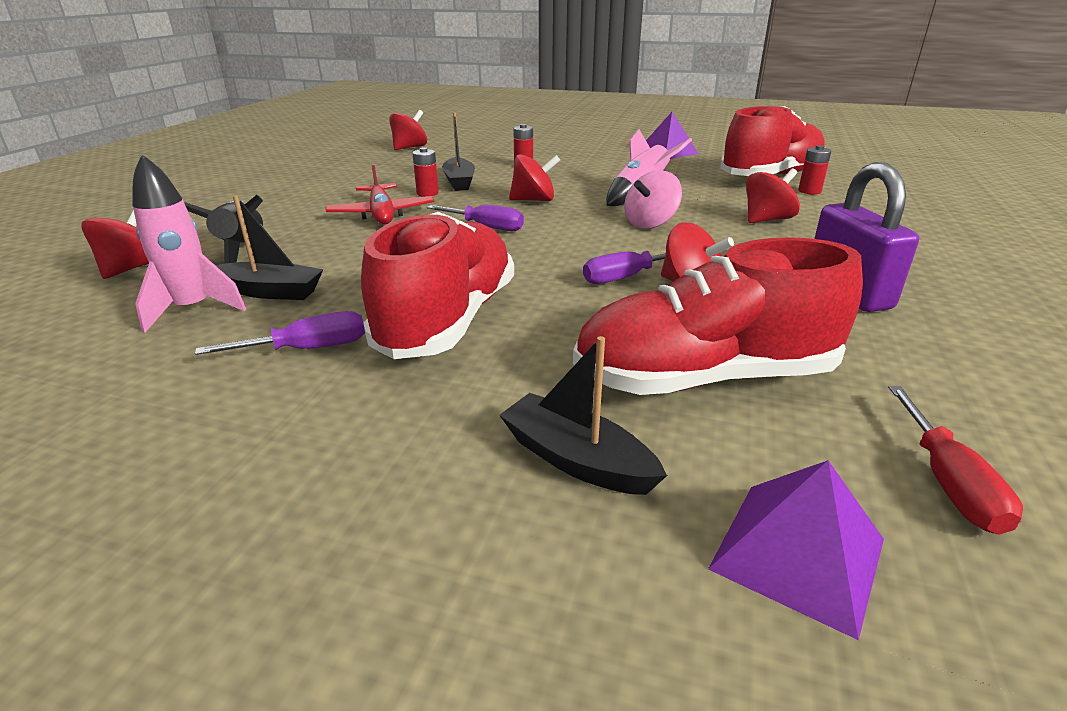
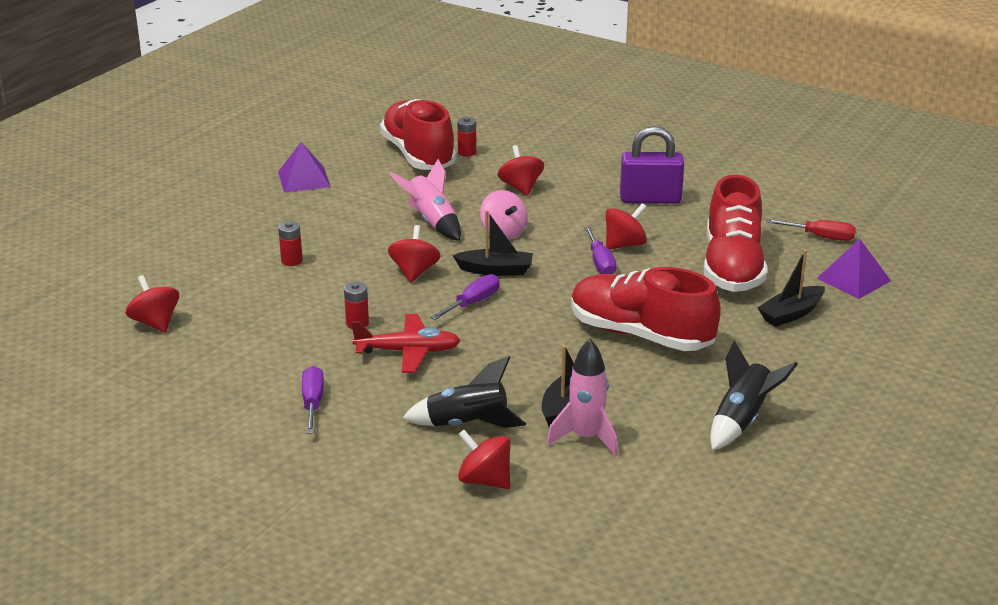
camera: 75 degrees left, 0 degrees up
purple screwdriver [195,311,365,355] -> purple screwdriver moved to [302,366,324,434]
black boat [442,113,475,191] -> black boat moved to [452,210,533,276]
none -> black rocket [710,341,798,450]

